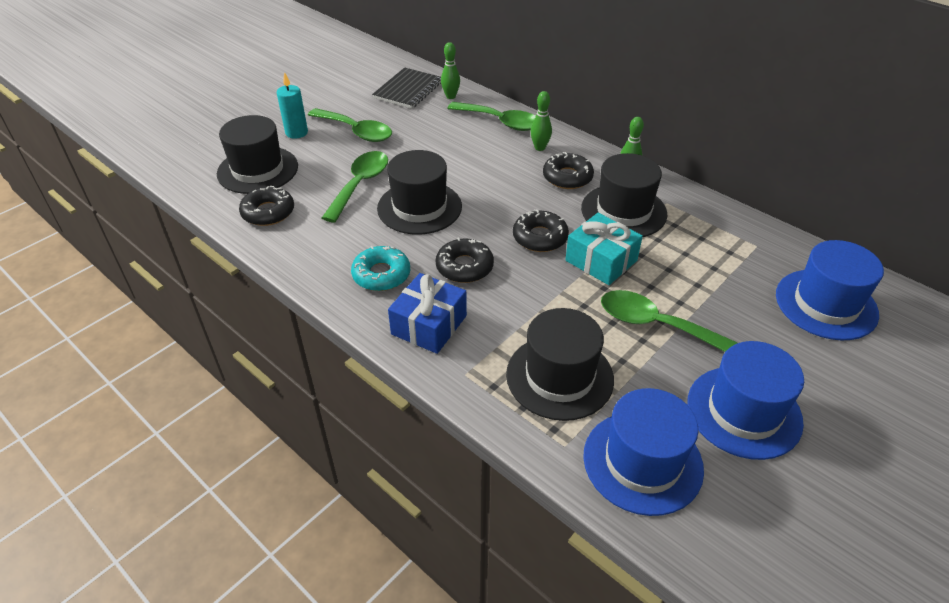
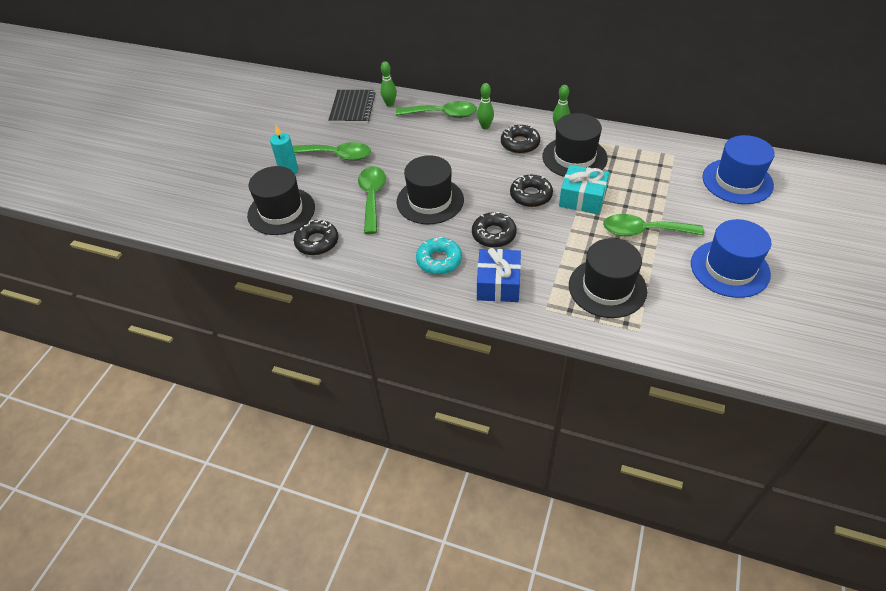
camera: 20 degrees left, 5 degrees up
blue hat [583,388,704,516] -> none

